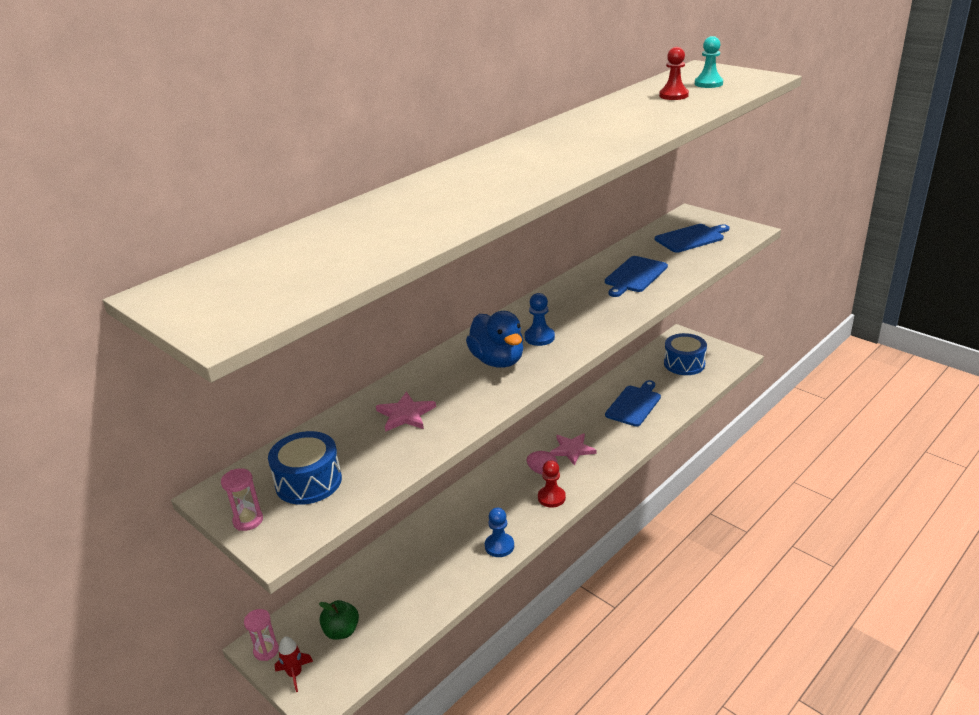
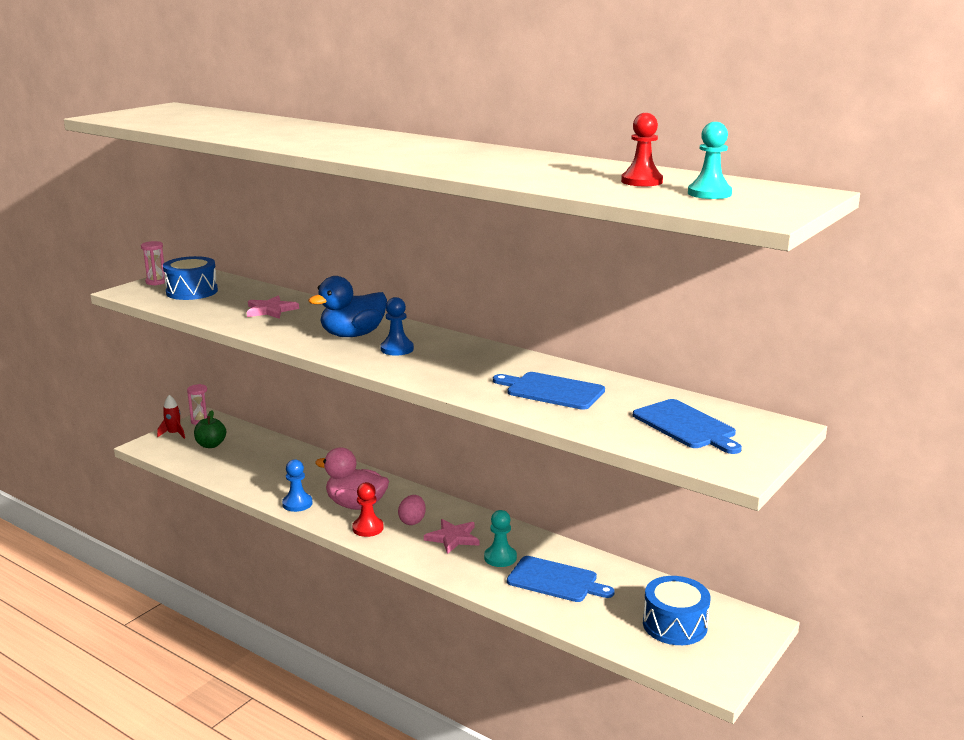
camera: 80 degrees right, 10 degrees down
none -> pink duck [315,448,389,510]
none -> turquoise pawn [484,510,517,567]

